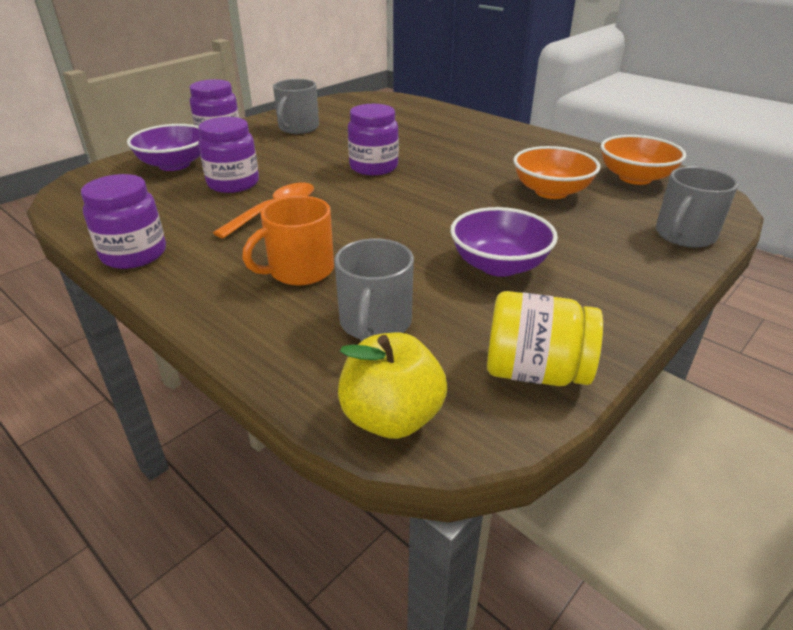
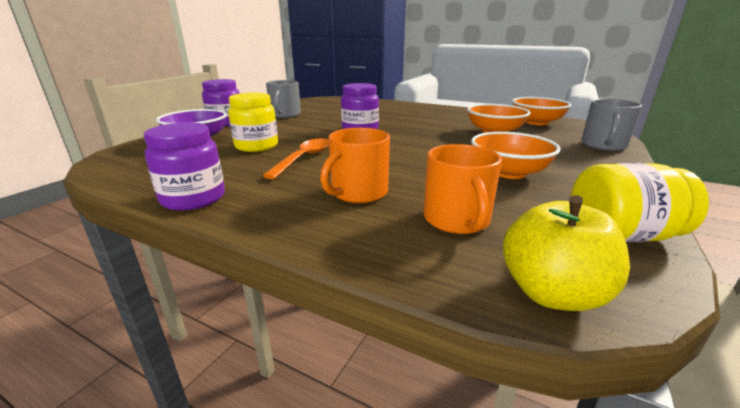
camera: 15 degrees left, 10 degrees down
purple jar [198,117,259,193] -> yellow jar [228,93,278,152]
grey mug [334,238,414,341] -> orange mug [424,144,502,234]
purple bowl [450,207,558,277] -> orange bowl [471,132,560,179]

